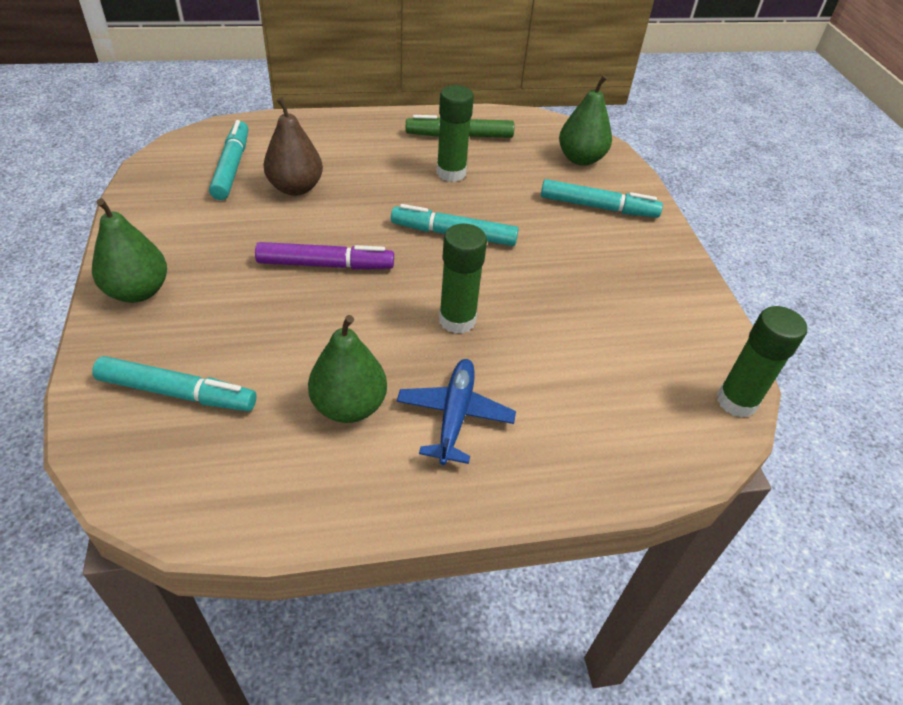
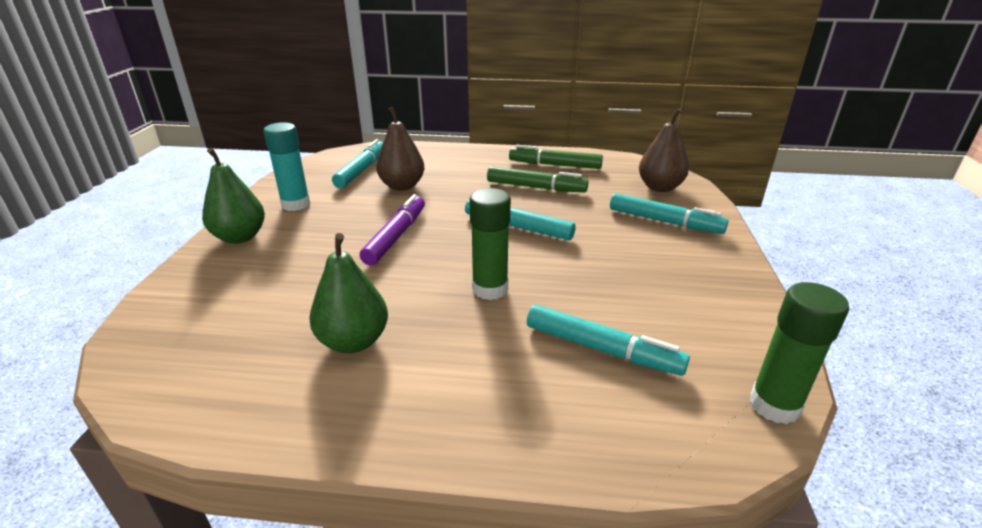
camera: 20 degrees right, 15 degrees down
turquoise marker [92,356,257,411] -> turquoise marker moved to [527,305,690,376]
purple marker [255,242,394,270] -> purple marker turned 90 degrees counterclockwise [360,194,425,265]
blue plane [397,359,516,465] -> none
green glue stick [437,85,474,182] -> green marker [487,166,589,193]
green pear [559,75,612,166] -> brown pear [639,108,689,192]
none -> turquoise glue stick [263,122,310,211]

